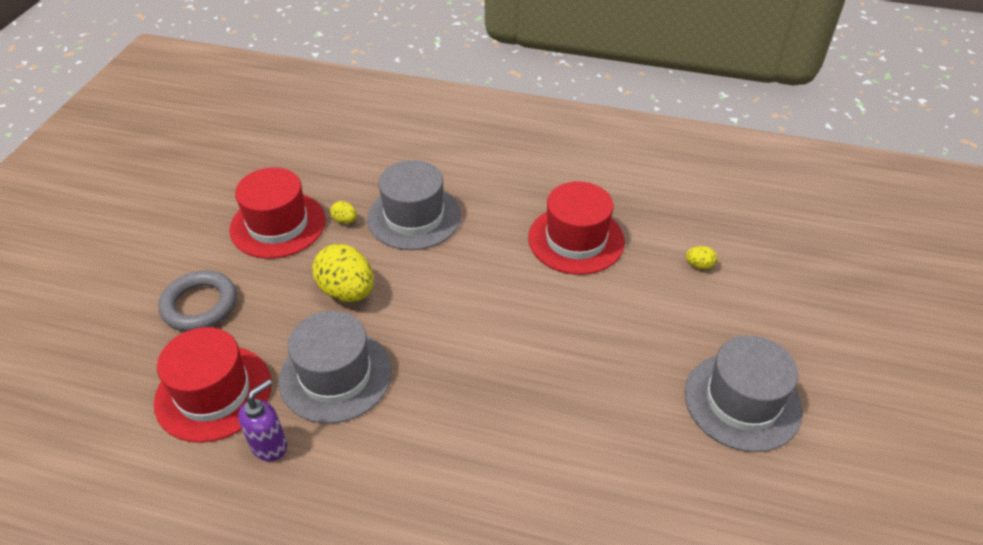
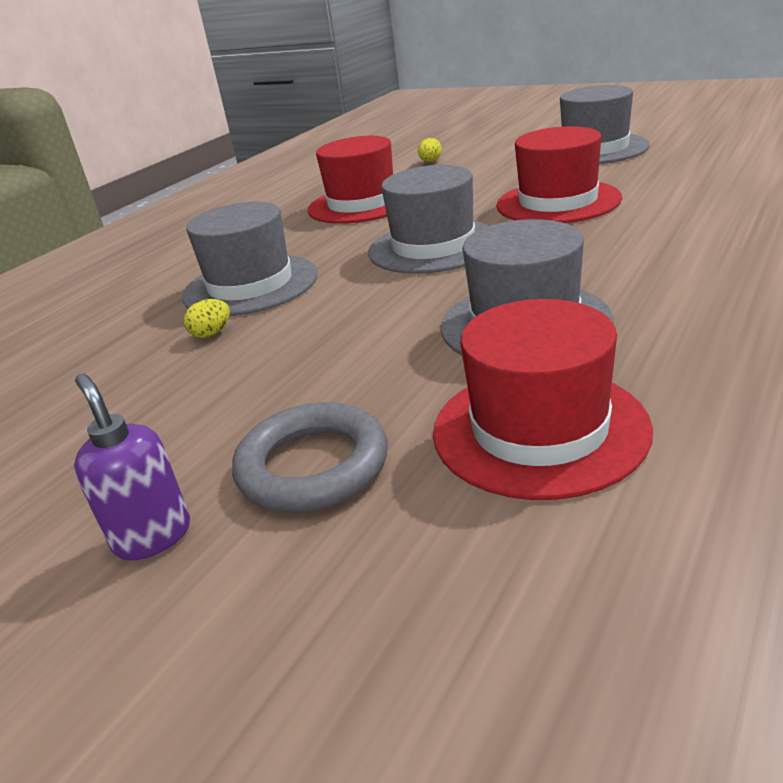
camera: 70 degrees left, 15 degrees down
red hat [229,167,326,259] -> red hat moved to [496,126,622,223]
purple soap dispenser [238,379,287,461] -> purple soap dispenser moved to [74,374,190,560]
yellow egg [312,244,374,302] -> none
none -> grey hat [368,165,489,274]

